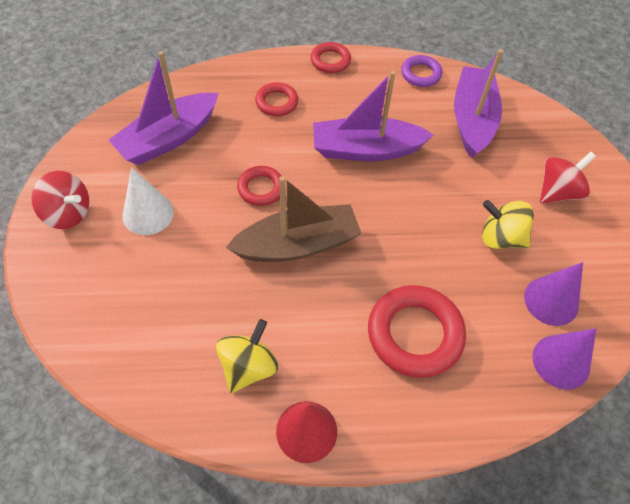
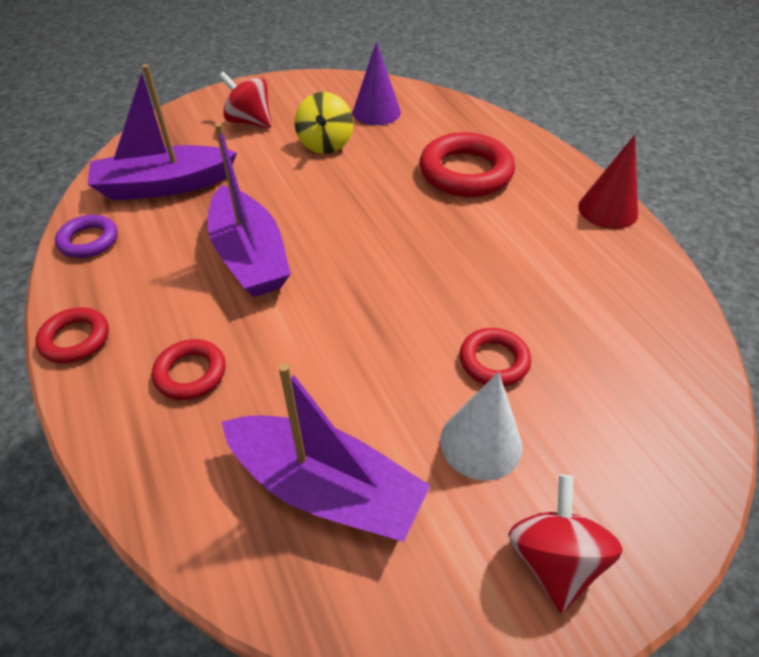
camera: 110 degrees left, 10 degrees down
yellow spinning top [216,319,278,393] -> none
brown boat [226,176,362,262] -> none
red ring [237,166,281,206] -> red ring moved to [460,328,531,387]
purple cone [533,328,596,390] -> none

